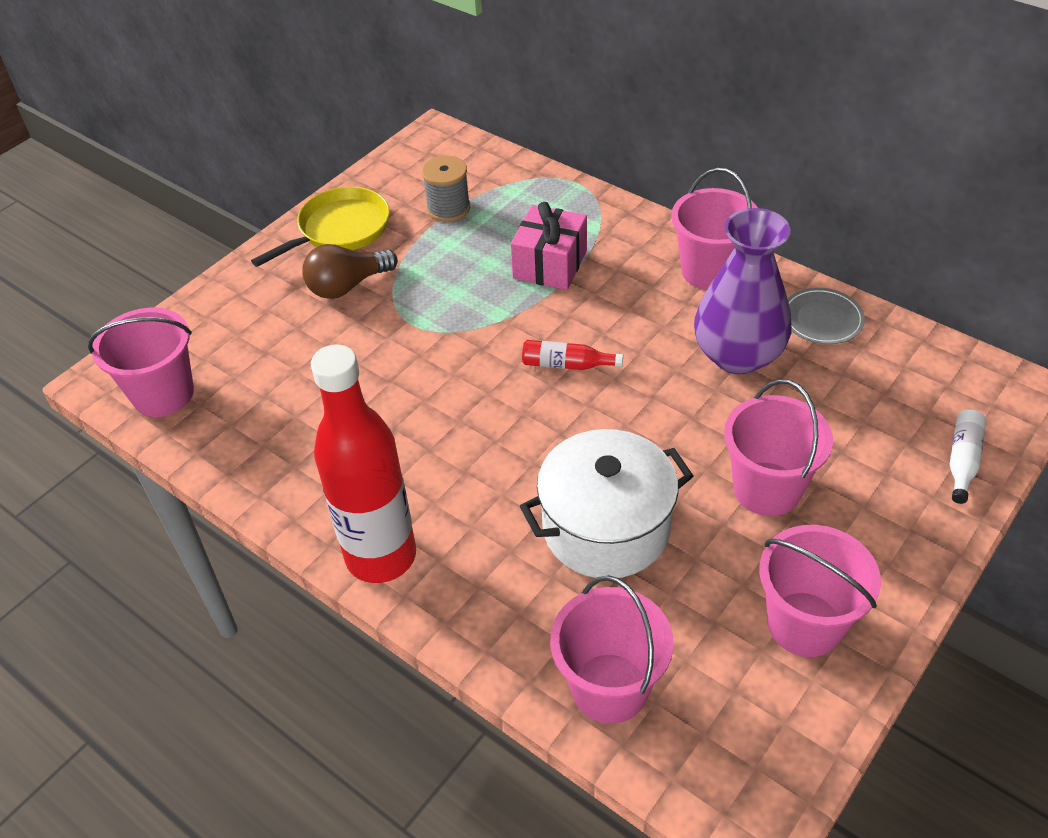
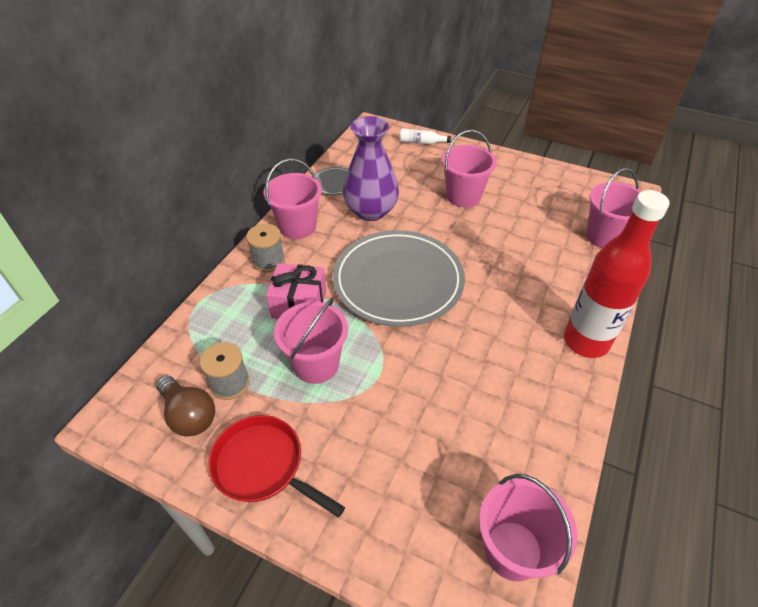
camera: 105 degrees left, 0 degrees up
yellow pan [251,187,390,267] -> red pan [208,415,345,517]
brown light bulb [302,244,398,299] -> brown light bulb moved to [156,375,215,436]
white pot [520,429,693,578] -> none
red bottle [522,340,623,370] -> grey plate [332,230,465,327]
pink bucket [759,525,881,657] -> pink bucket moved to [274,298,348,384]
none -> grey spool [246,224,285,272]

